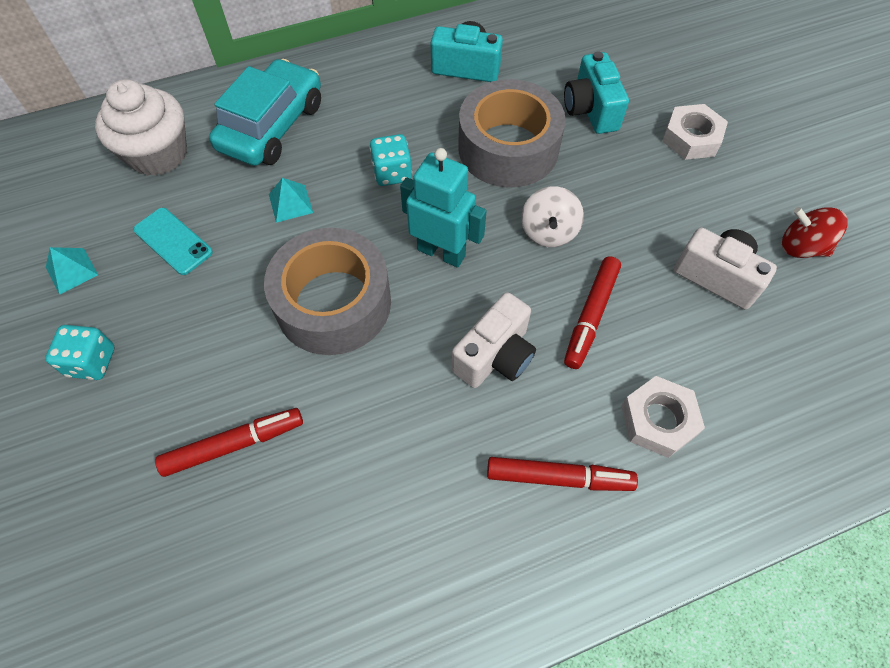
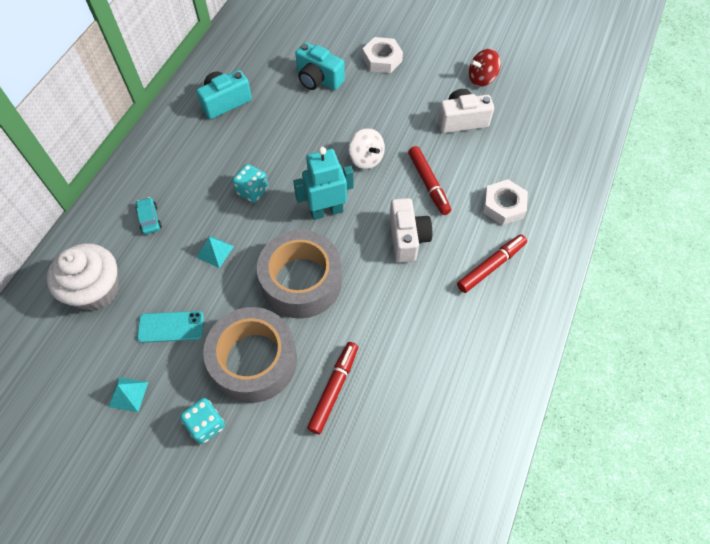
camera: 45 degrees left, 0 degrees up
turquoise car [209,59,321,166] -> turquoise car [136,197,162,234], size x0.41
grey tape [458,79,566,187] -> grey tape moved to [203,307,297,403]

